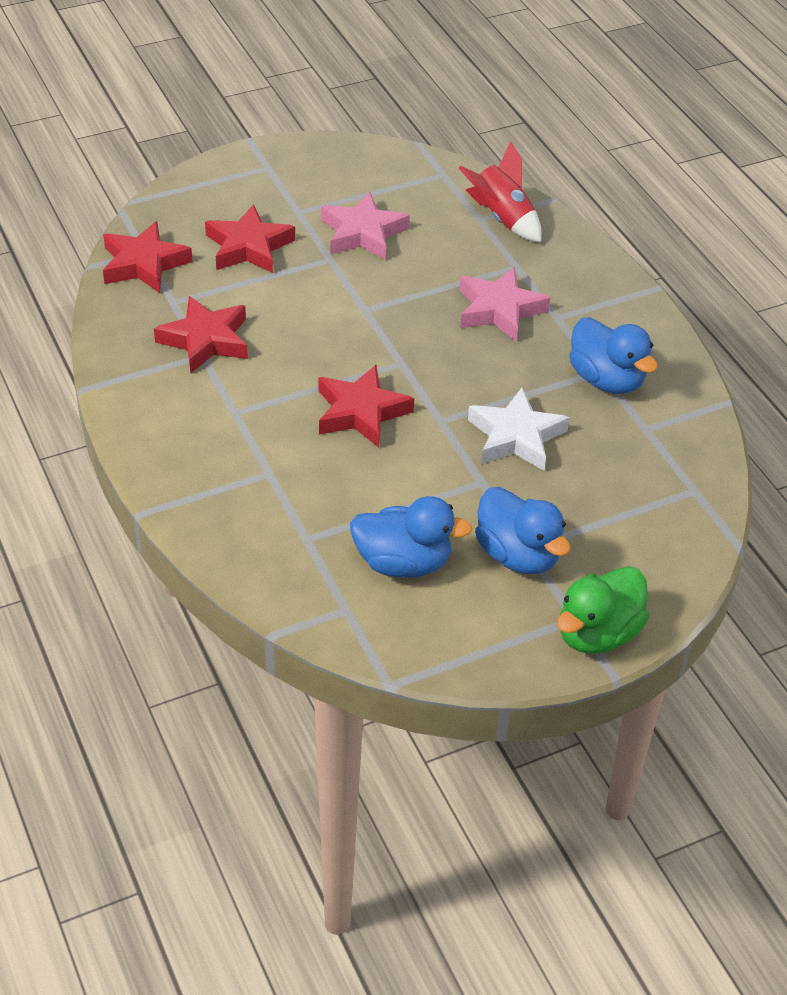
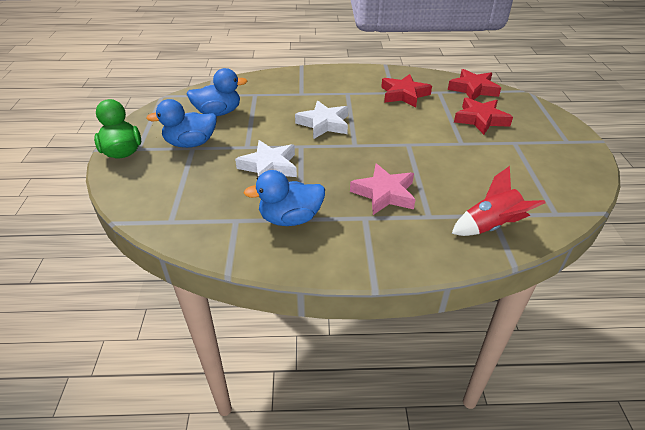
camera: 115 degrees right, 5 degrees down
red star [319,365,414,448] -> white star [295,101,348,139]
pink star [321,191,410,260] -> none
blue duck [350,496,473,578] -> blue duck turned 135 degrees counterclockwise [187,68,247,116]

